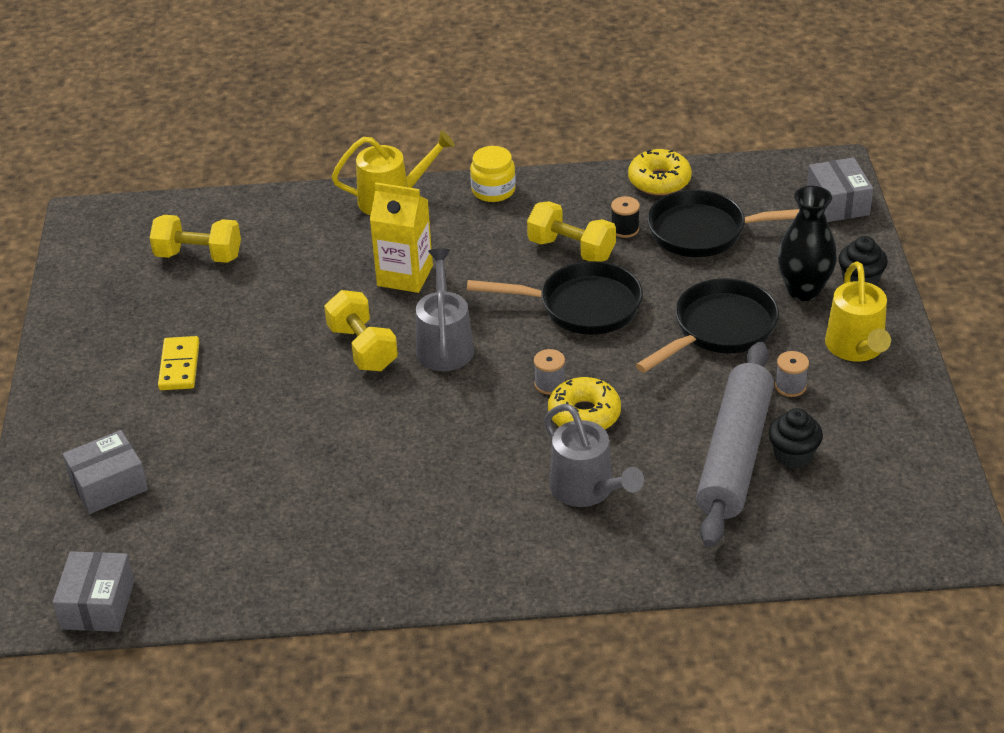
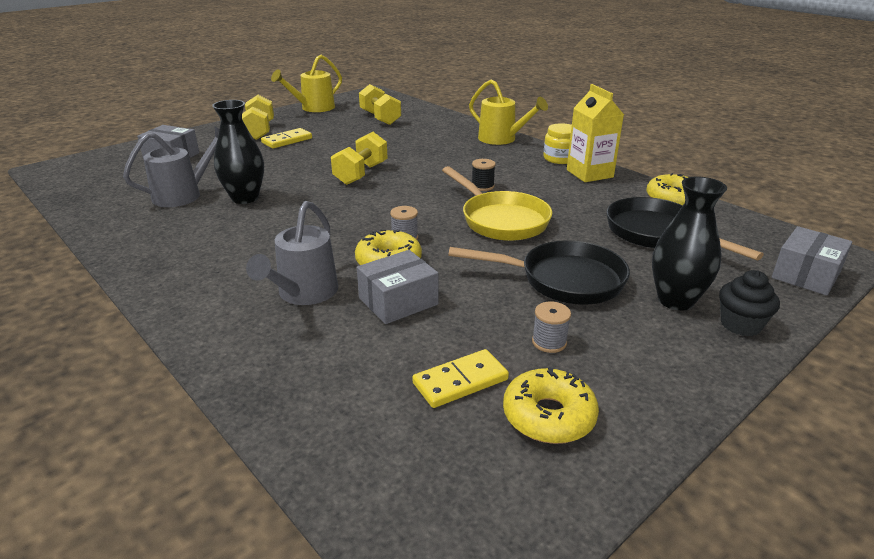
camera: 50 degrees right, 10 degrees down
grey box [53,551,135,632] -> grey box moved to [357,250,438,324]
yellow carton [370,182,433,293] -> yellow carton moved to [567,84,624,182]
grey watering can [416,248,474,371] -> grey watering can moved to [123,127,219,207]
black pan [467,261,643,335] -> yellow pan [442,166,552,241]
yellow dumbbell [527,201,616,262] -> yellow dumbbell moved to [242,95,274,140]
black spool [611,196,640,238] -> black spool moved to [472,159,496,191]
grey rolling pin [696,342,774,547] -> none
black cupcake [769,408,823,469] -> yellow domino [412,349,509,408]
yellow watering can [825,261,891,361] -> yellow watering can moved to [271,55,342,112]
none -> black vase [212,100,264,204]
none -> yellow donut [503,367,599,444]

